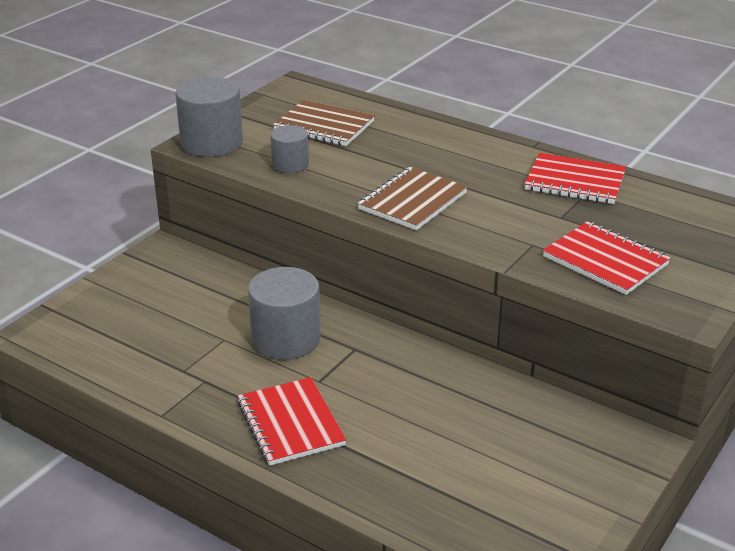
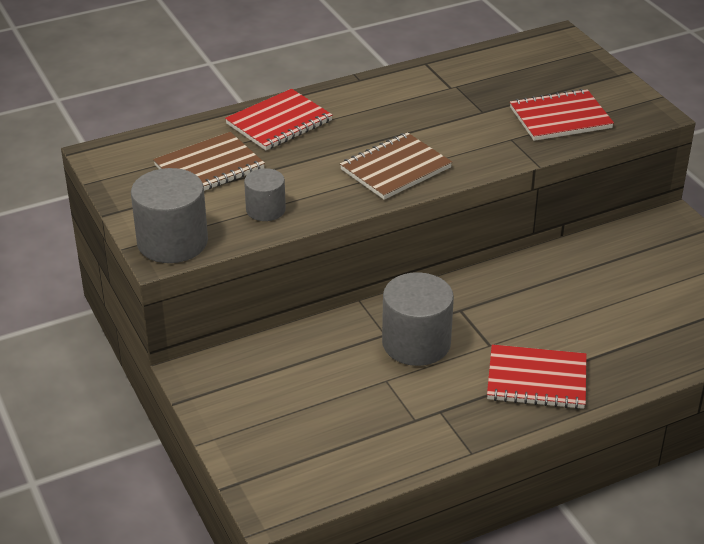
camera: 60 degrees left, 5 degrees up
brown notebook [357,167,468,230] -> brown notebook turned 75 degrees clockwise [340,132,452,200]
red notebook [525,153,626,204] -> red notebook moved to [225,89,333,150]

